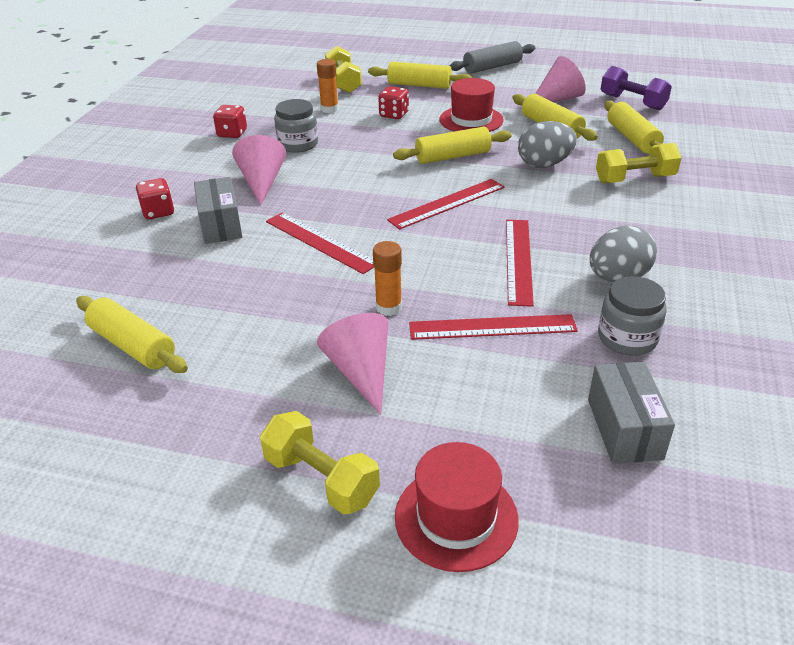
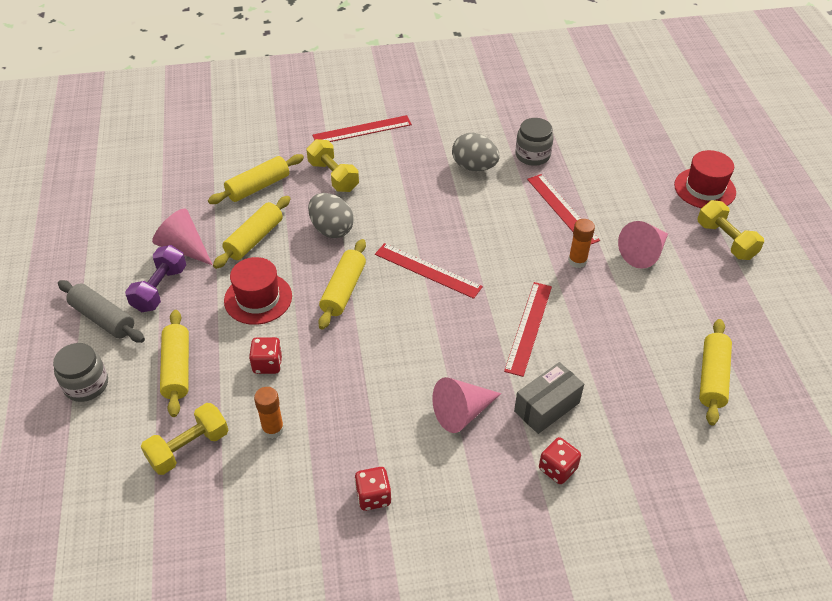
camera: 115 degrees left, 10 degrees up
yellow dumbbell [260,411,380,515] -> yellow dumbbell turned 45 degrees counterclockwise [697,200,764,260]
grey jar [274,99,318,153] -> grey jar moved to [53,343,108,402]
yellow rolling pin [393,127,512,164] -> yellow rolling pin turned 60 degrees clockwise [318,239,366,330]
red ruler [506,220,534,307] -> red ruler moved to [312,115,412,142]
grey box [588,362,675,464] -> none
purple dumbbell [601,66,672,110] -> purple dumbbell moved to [125,245,186,312]

